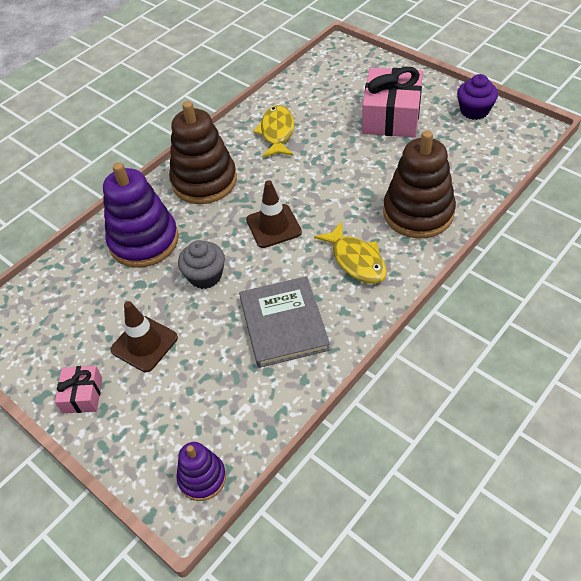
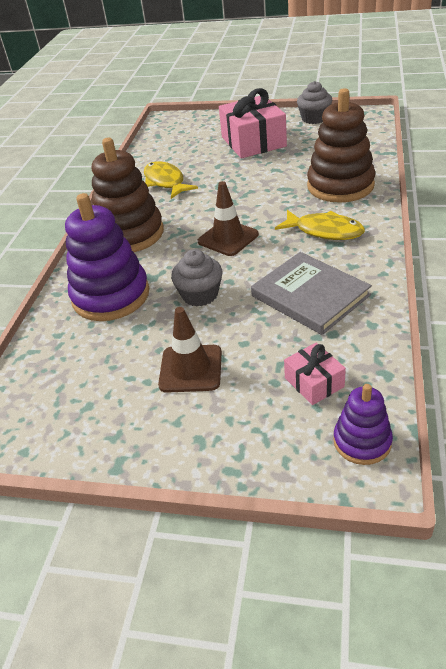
camera: 30 degrees left, 10 degrees down
pink gift [55,366,102,413] -> pink gift moved to [284,343,346,405]
purple cupcake [457,74,498,120] -> grey cupcake [297,81,332,124]

